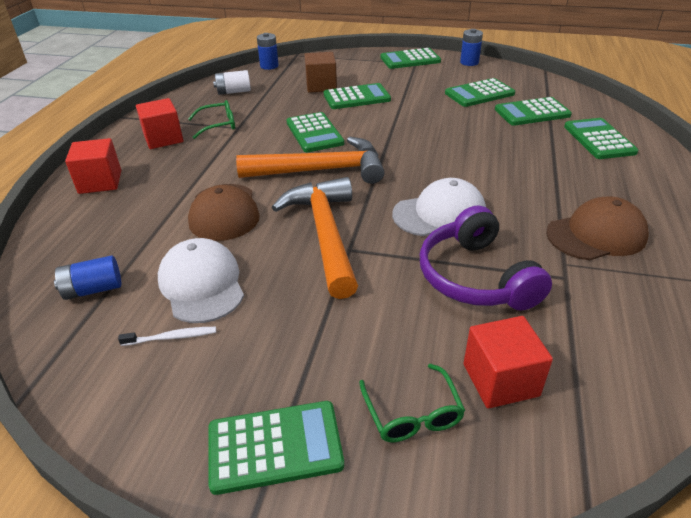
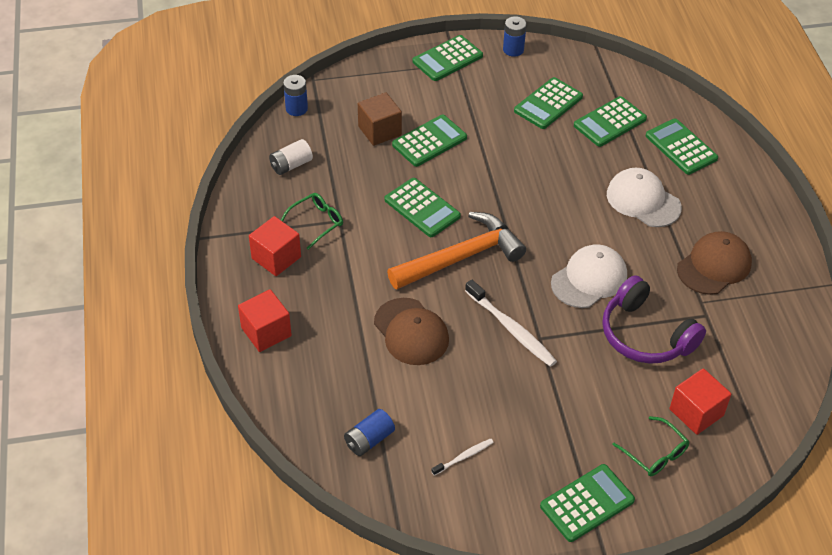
camera: 25 degrees left, 10 degrees up
white cap [158,238,244,323] -> white cap moved to [607,168,682,227]
orange hammer [272,177,358,299] -> white toothbrush [465,280,557,367]

